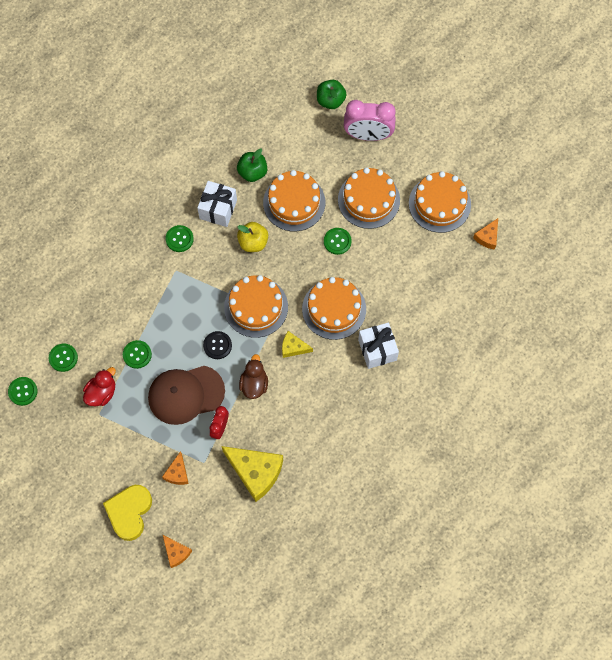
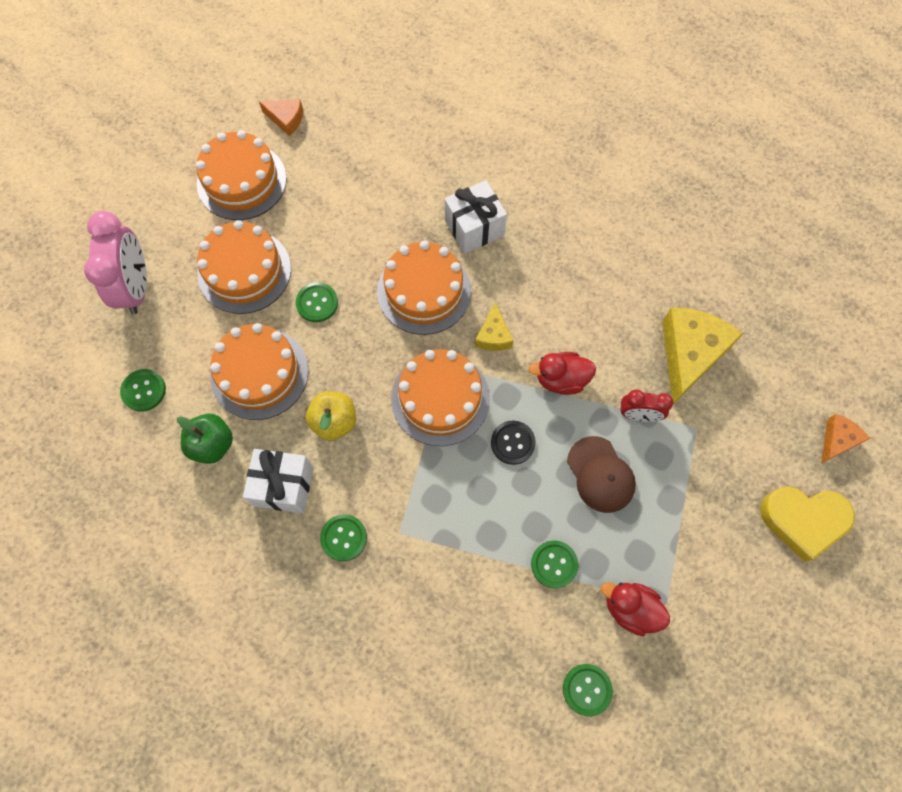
camera: 100 degrees left, 0 degrees up
green button [8,377,37,406] -> green button moved to [120,369,166,412]
brown cap [148,366,225,425] -> brown cap [567,436,636,513], size x0.66
orange cheese [162,451,189,485] -> none
brown duck [239,354,268,399] -> red duck [528,352,596,395]
green apple [317,80,346,109] -> none

